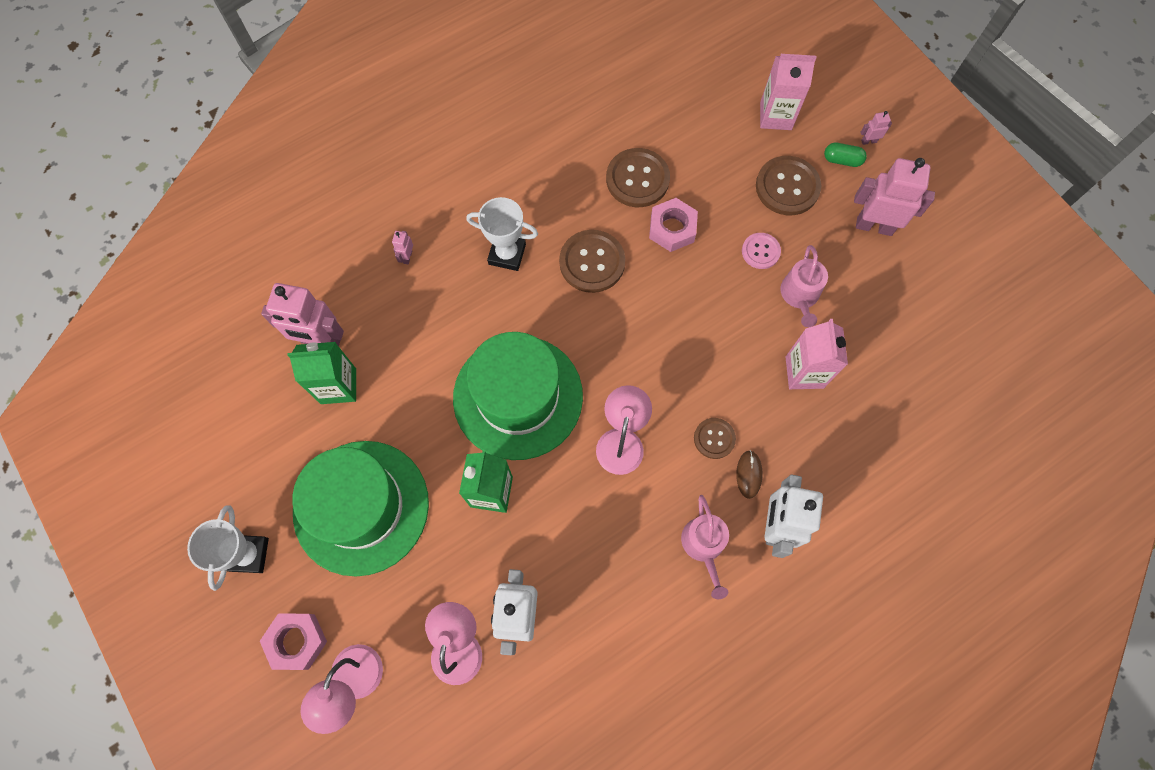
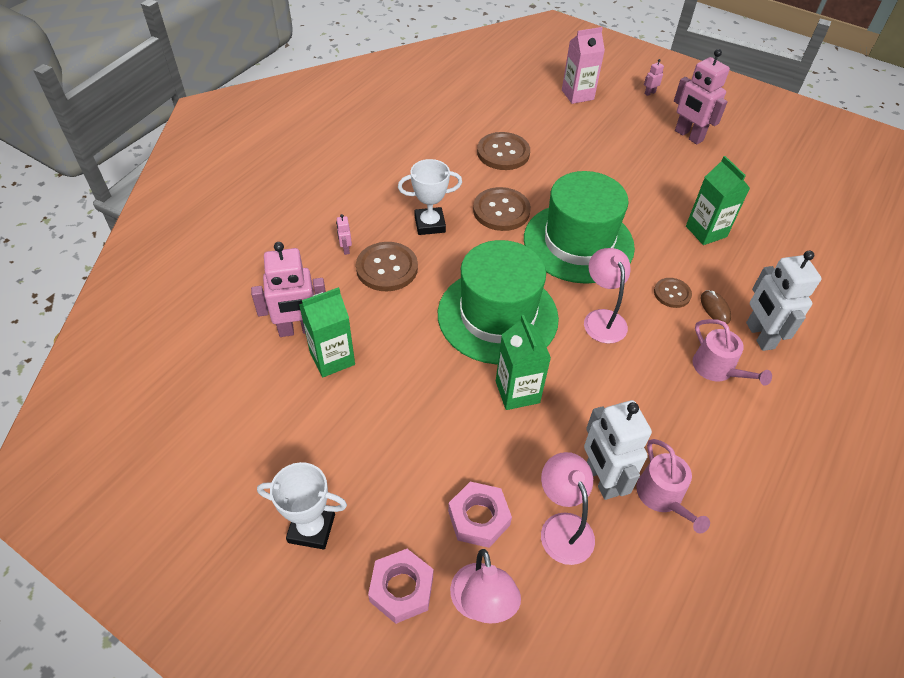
camera: 25 degrees left, 20 degrees down
white trophy [187,506,269,591] -> white trophy turned 60 degrees counterclockwise [257,462,347,550]
green hat [292,441,429,576] -> green hat moved to [524,171,635,284]
pink nut [649,198,698,252] -> pink nut moved to [448,481,512,548]
pink button [742,233,781,269] -> none
brown button [756,156,821,215] -> brown button moved to [356,242,418,291]
pink watering can [780,245,828,327] -> pink watering can moved to [636,439,710,533]
pink carton [786,319,848,389] -> green carton [686,156,750,245]
green capsule [824,143,867,167] -> none
pink robot [854,158,935,236] -> pink robot turned 120 degrees counterclockwise [674,49,730,144]

